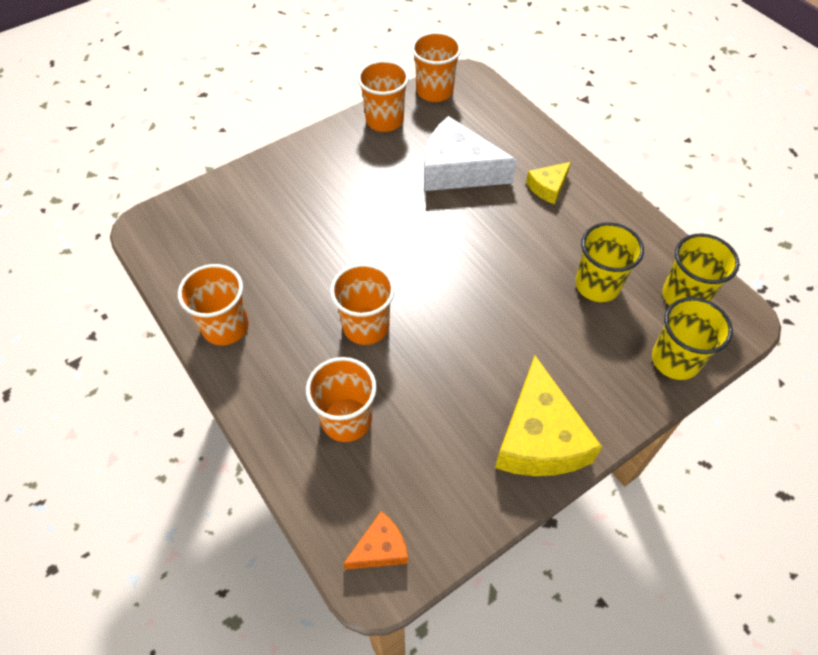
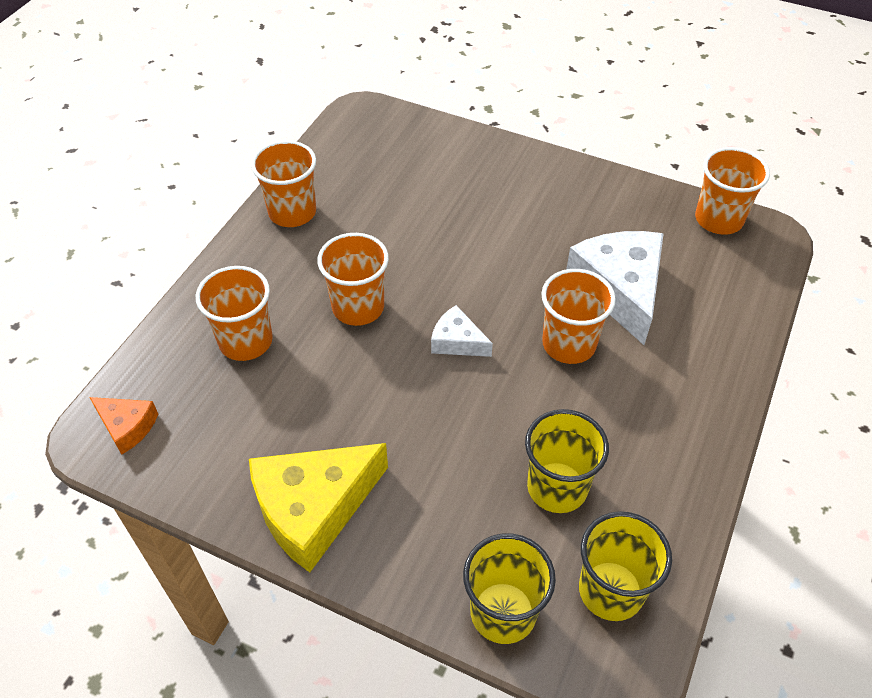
camera: 60 degrees right, 5 degrees down
orange cup [357,60,409,132] -> orange cup moved to [541,269,616,364]
yellow cheese [526,162,571,204] -> none
none -> white cheese [431,305,493,357]

